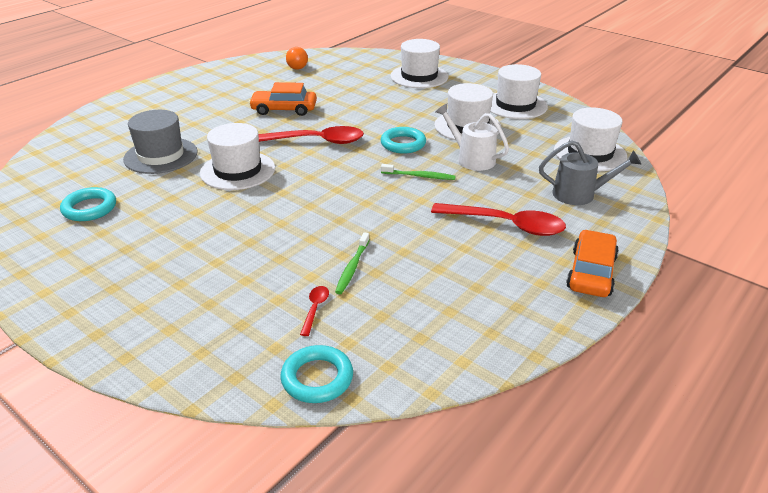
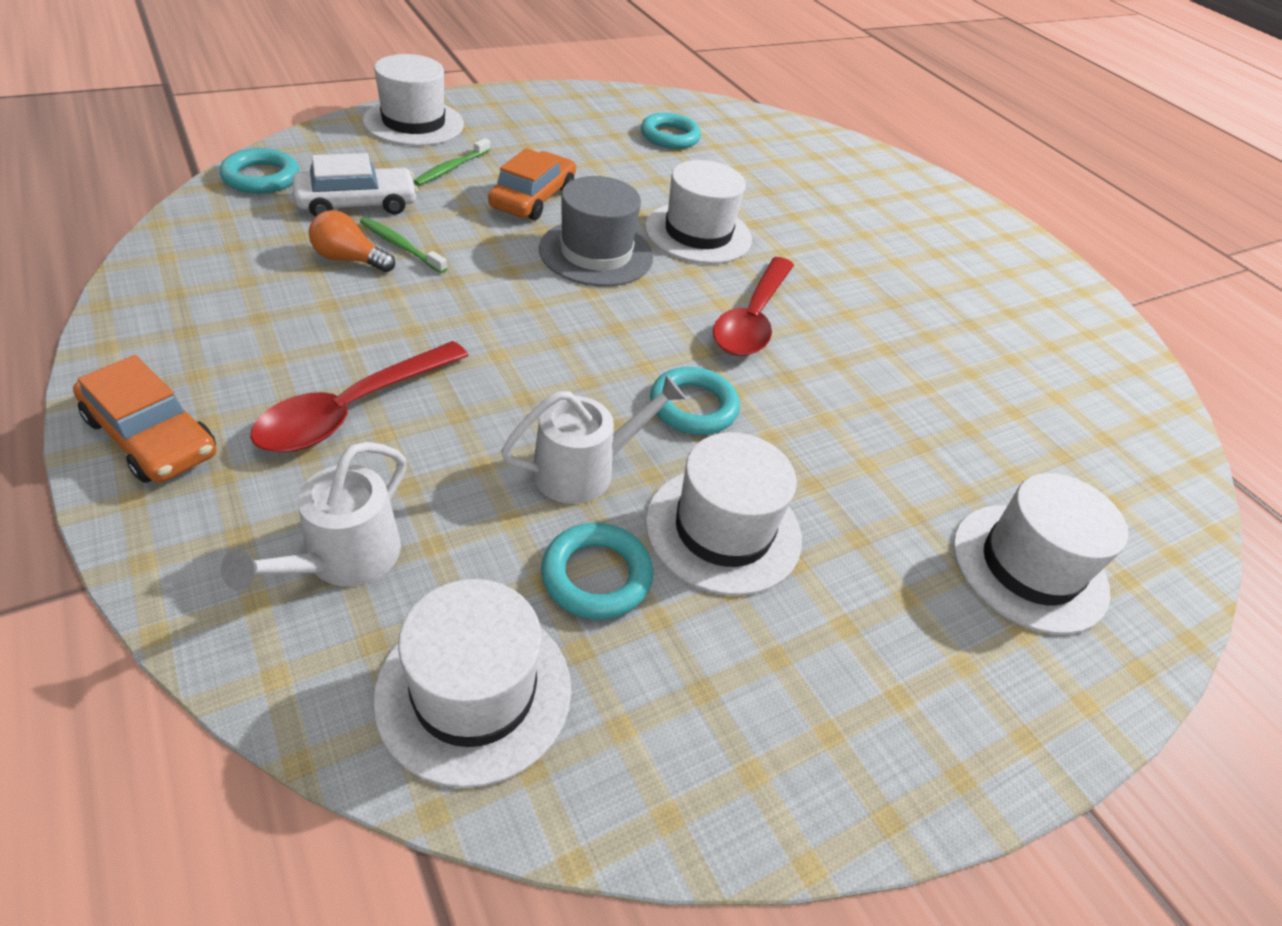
camera: 105 degrees right, 10 degrees up
grey hat [123,110,198,174] -> grey hat moved to [539,176,653,287]
orange car [249,82,317,116] -> orange car moved to [488,148,576,220]
orange light bulb [286,47,308,70] -> orange light bulb moved to [309,210,395,272]
red spoon [300,286,329,336] -> white car [292,153,418,217]
green toothbrush [381,164,456,180] -> green toothbrush moved to [413,138,490,186]
white hat [490,64,548,119] -> white hat moved to [363,54,464,146]
grey watering can [539,141,641,205] -> white watering can [221,442,407,591]
none -> turquoise ring [541,523,653,619]

